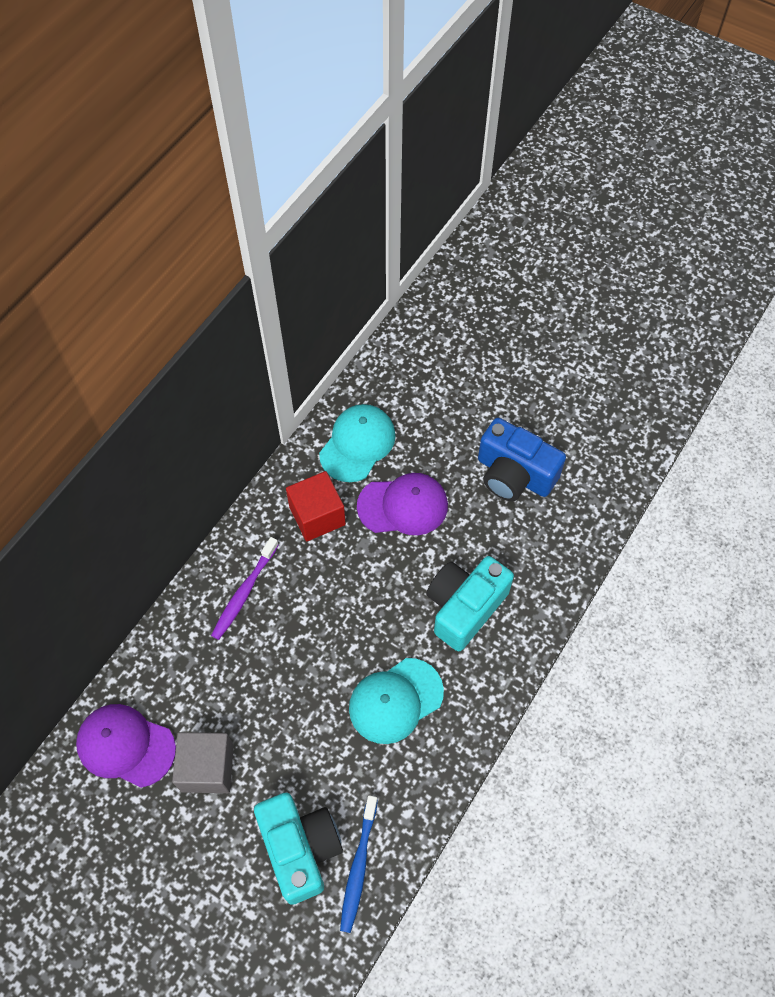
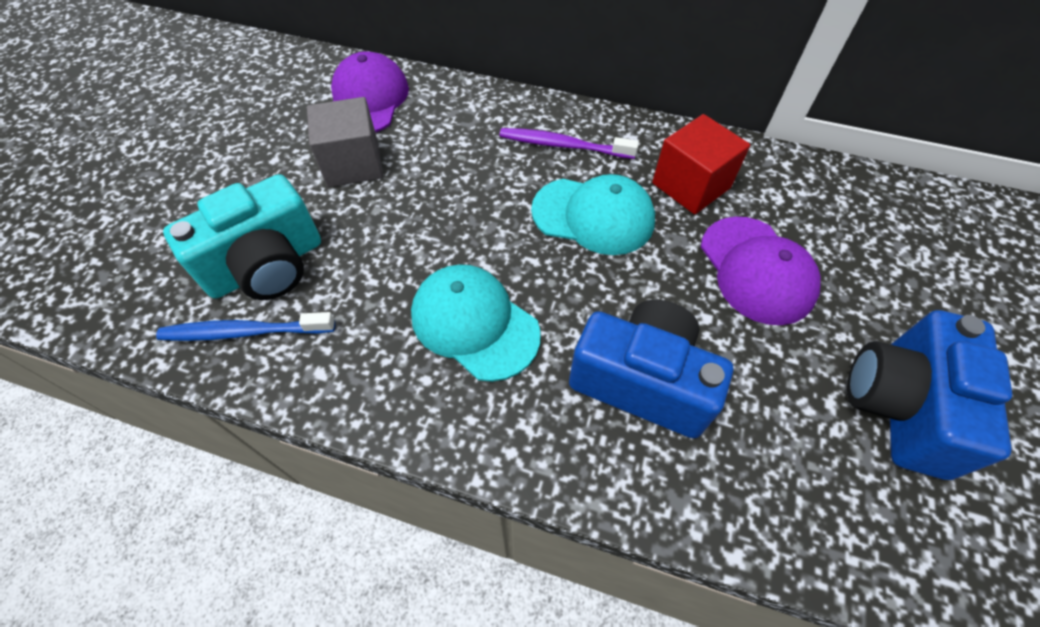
camera: 75 degrees right, 5 degrees down
turquoise cap [319,404,396,482] -> turquoise cap moved to [531,174,655,255]
turquoise camera [426,556,514,651] -> blue camera [569,300,733,438]

